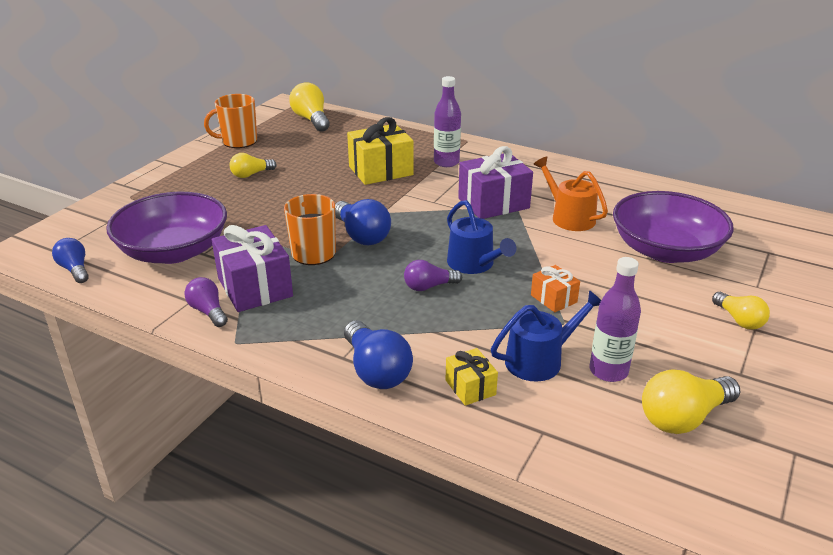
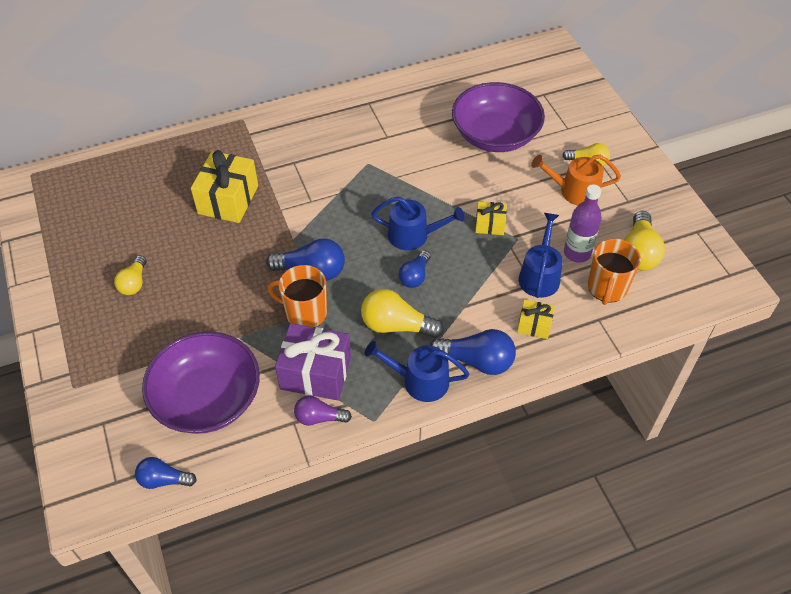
camera: 50 degrees left, 20 degrees up
orange mug [204,94,257,148] -> orange mug moved to [588,239,641,305]
yellow light bulb [289,82,330,132] -> yellow light bulb moved to [361,289,444,338]
purple light bulb [404,260,462,291] -> blue light bulb [399,250,430,288]
purple bottle [434,76,461,167] -> none
purple gift [458,146,533,219] -> none
orange gift [531,265,580,312] -> yellow gift [475,202,507,235]
orange watering can [533,157,608,231] -> orange watering can moved to [531,155,621,206]
none -> blue watering can [365,341,470,402]

